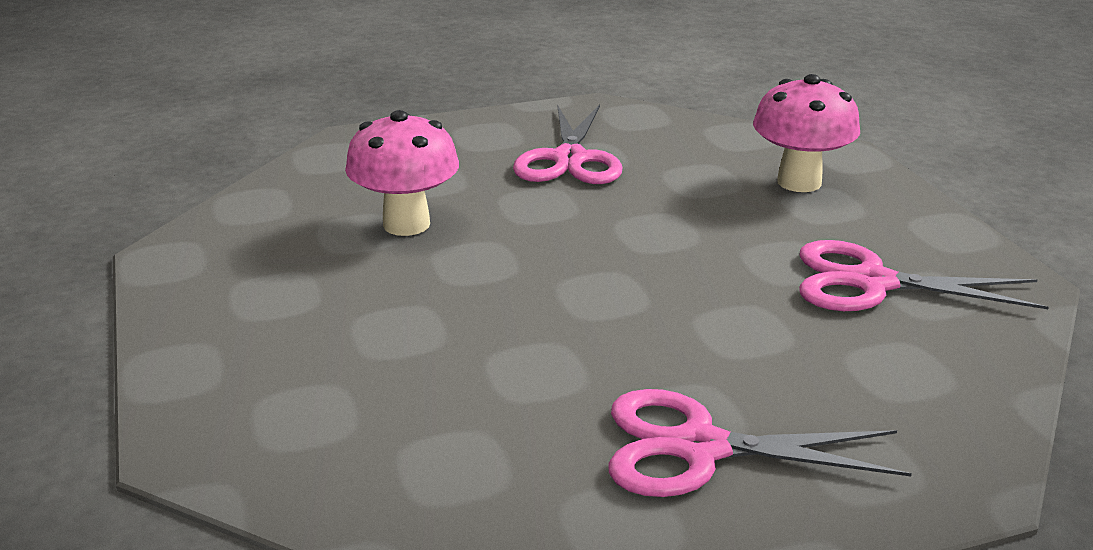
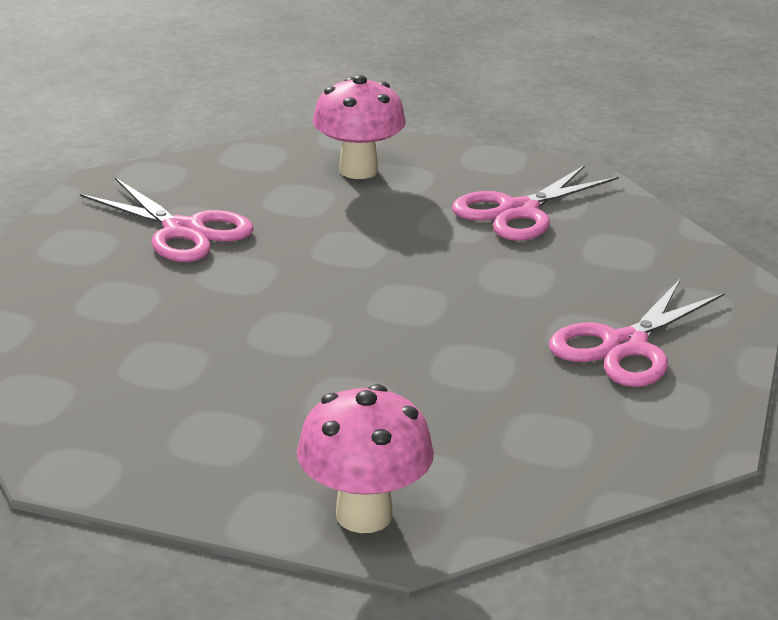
camera: 55 degrees left, 0 degrees up
pink mushroom [345,110,459,236] -> pink mushroom moved to [297,384,434,533]

